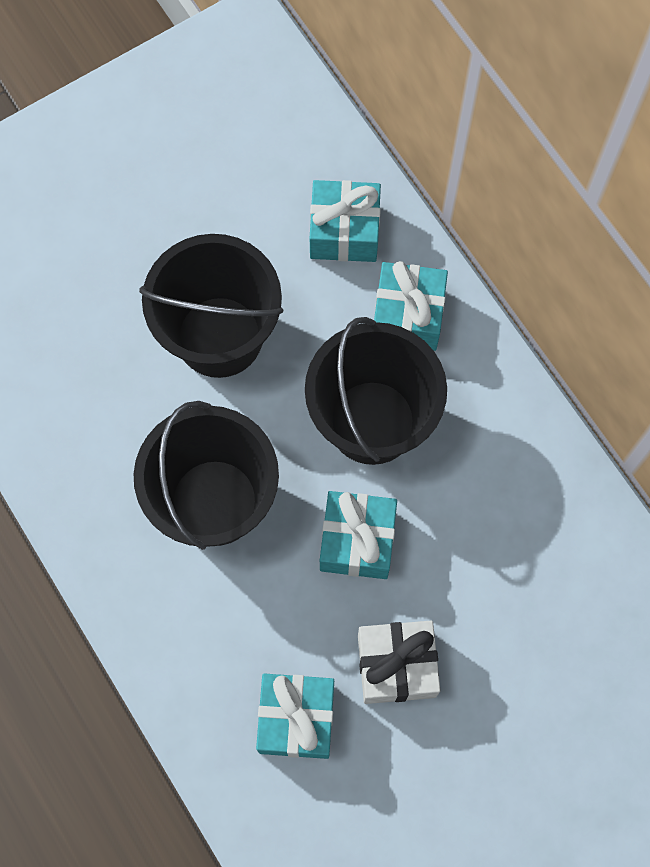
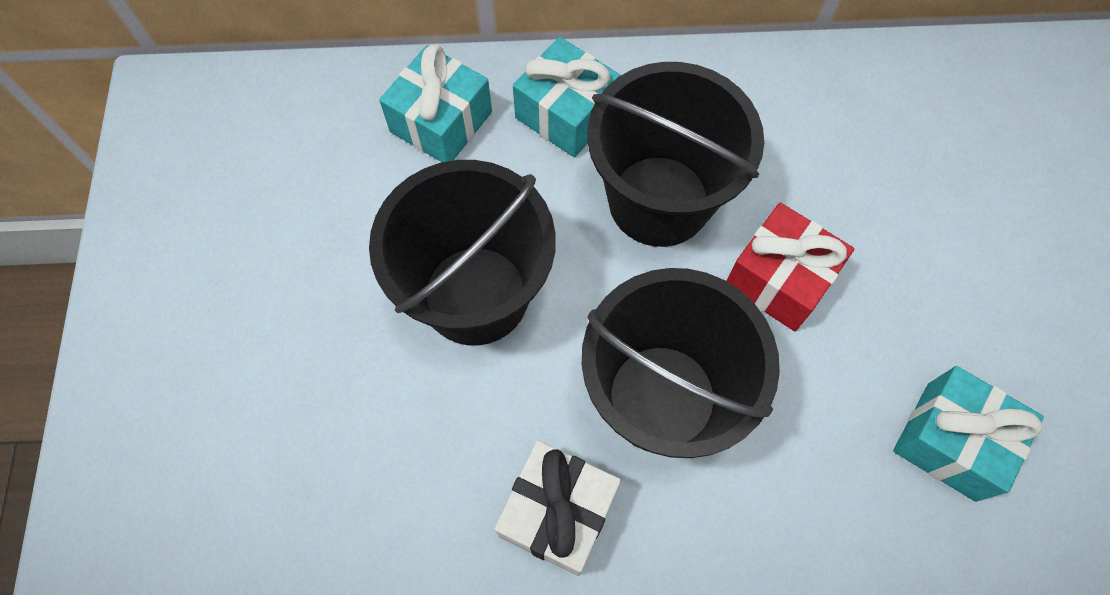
camera: 60 degrees left, 5 degrees down
turquoise gift [320,491,397,579] -> red gift [726,202,854,331]
white gift [358,621,440,704] -> white gift moved to [494,441,621,576]

